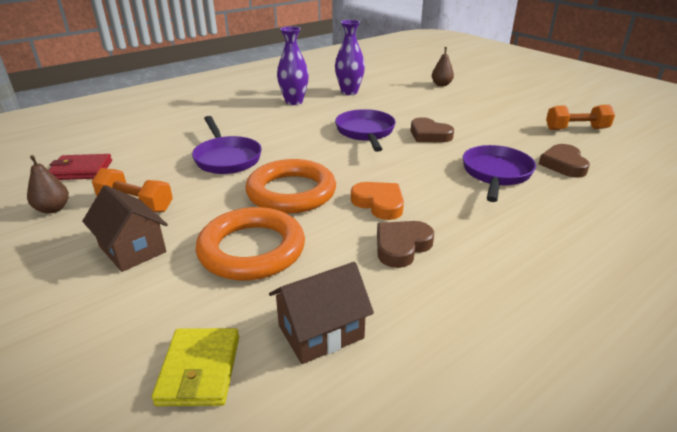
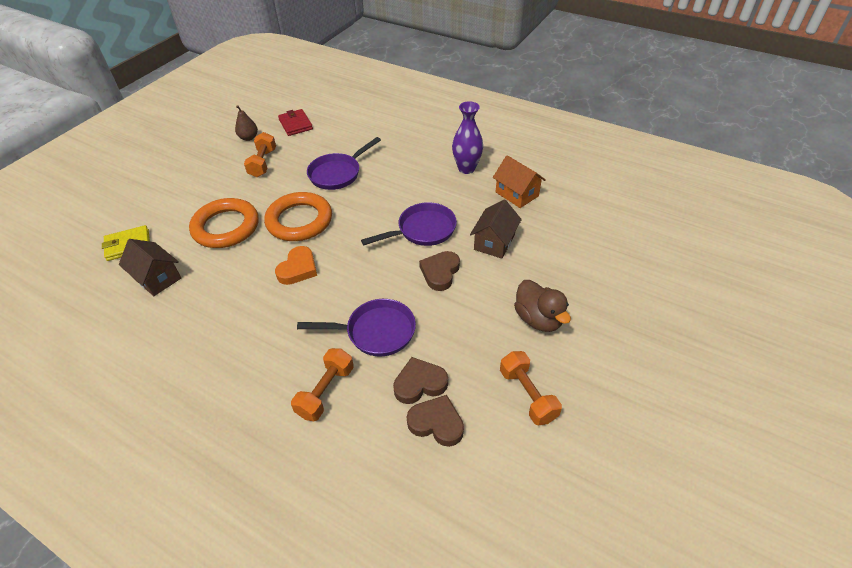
camera: 70 degrees right, 15 degrees up
brown house [82,185,168,272] -> brown house moved to [470,199,522,259]
purple vase [335,20,365,95] -> orange house [493,155,546,208]
brown heart [377,221,434,268] -> brown heart moved to [407,395,464,447]
brown pear [432,47,454,86] -> none
none -> orange dumbbell [291,348,354,421]
none -> brown duck [514,280,571,332]

